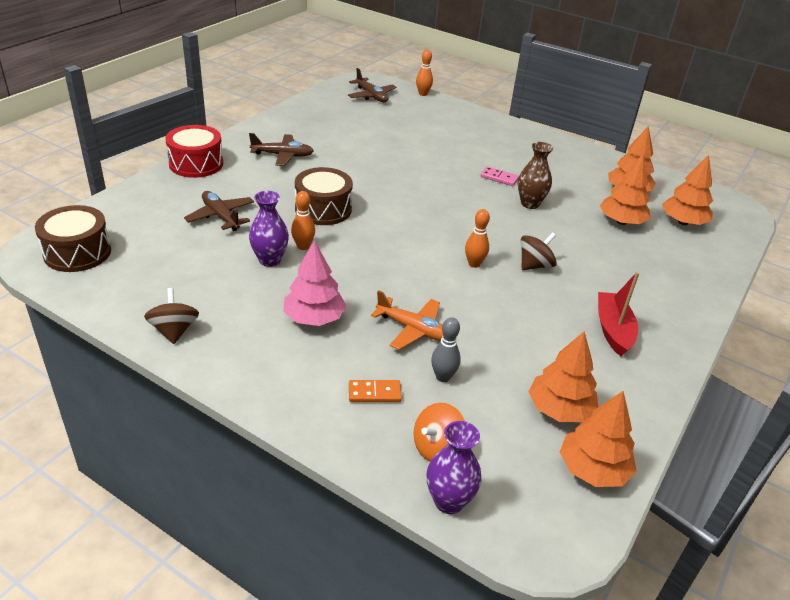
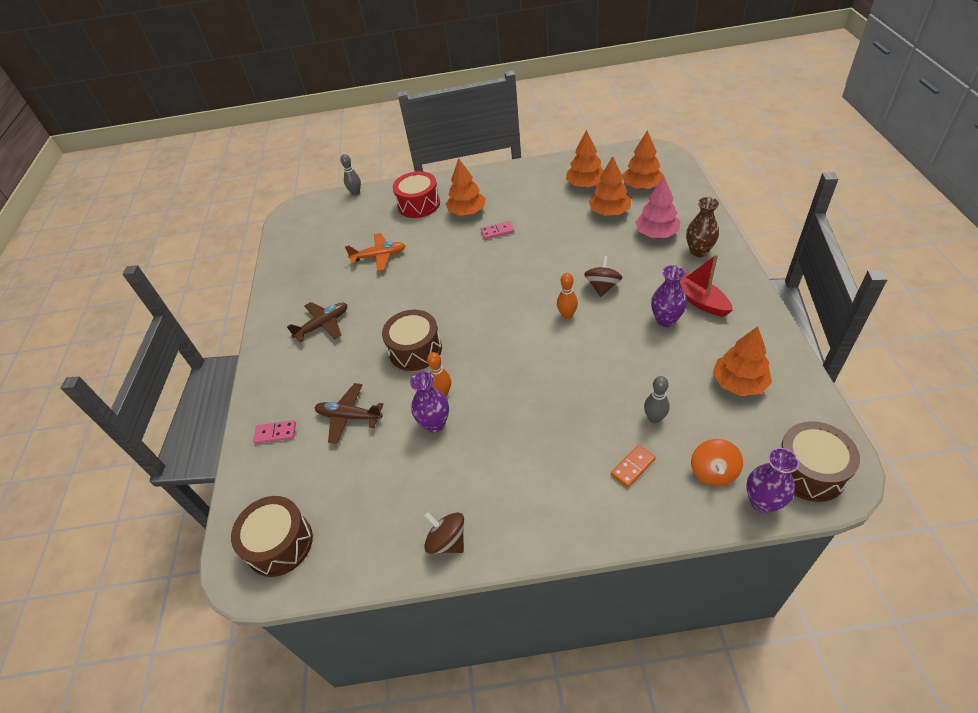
camera: 30 degrees left, 10 degrees up
red drum [165,125,223,178] -> red drum moved to [393,171,440,218]
pink tree [283,240,347,326] -> pink tree moved to [635,177,681,238]
brown plane [348,68,397,102] -> none
orange plane [371,290,443,350] -> orange plane moved to [345,233,406,271]
orange bowling pin [416,50,433,96] -> grey bowling pin [340,154,361,196]
brown vase [518,142,553,209] -> brown vase moved to [686,197,719,257]
orange tree [560,391,637,487] -> orange tree moved to [445,158,486,216]
none -> pink domino [253,420,296,444]
none -> purple vase [651,265,687,327]
none -> brown drum [779,421,860,502]

